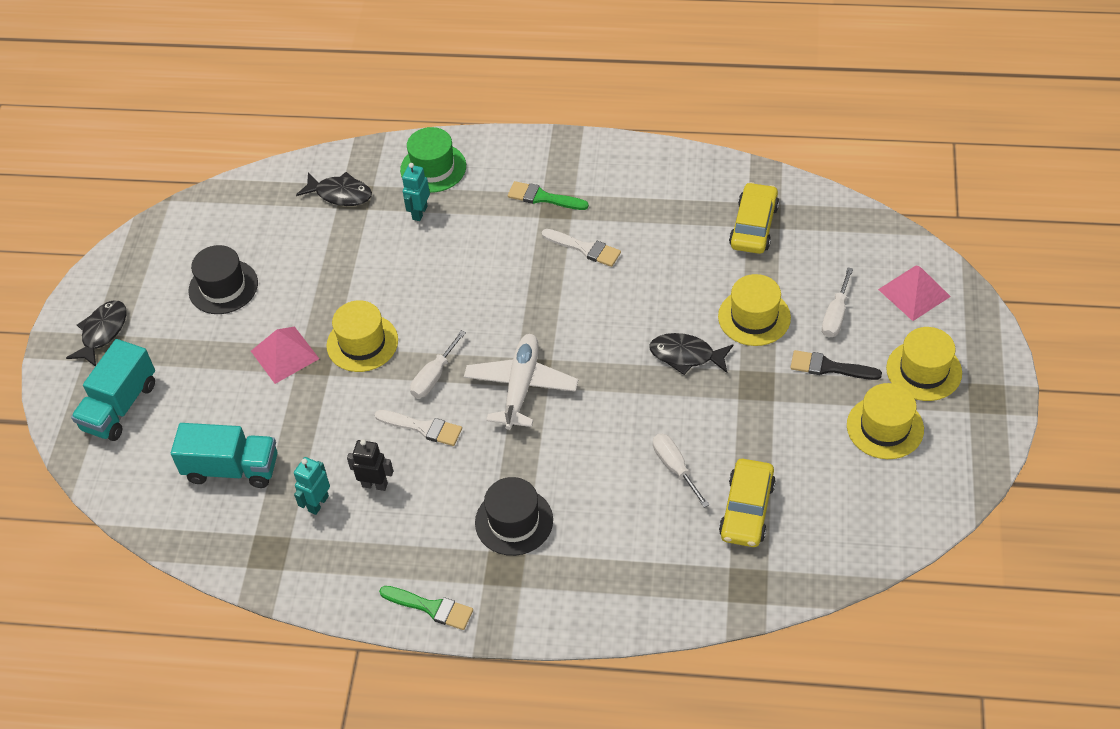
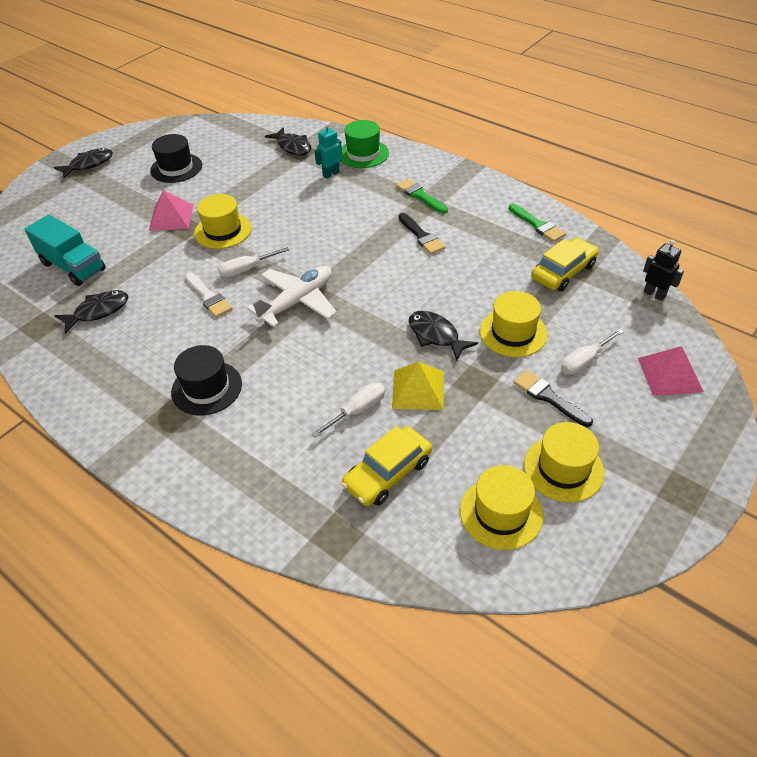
camera: 30 degrees right, 5 degrees down
turquoise truck [71,339,155,441] -> none
turquoise robot [294,457,330,515] -> black fish [55,290,129,334]
black robot [347,439,393,491] -> black robot moved to [643,240,684,301]
green brush [379,586,473,630] -> green brush moved to [509,204,566,242]
white brush [542,229,621,267] -> black brush [399,213,445,254]
white screwdriver [653,434,709,508] -> white screwdriver turned 45 degrees clockwise [312,383,385,438]
yellow hat [886,327,962,401] -> yellow hat moved to [460,465,543,550]
none -> yellow pyramid [392,362,444,410]

